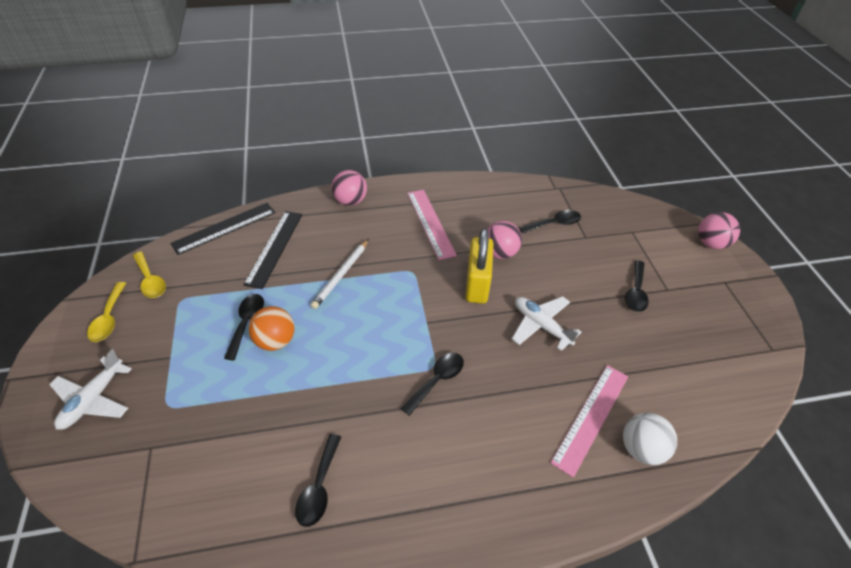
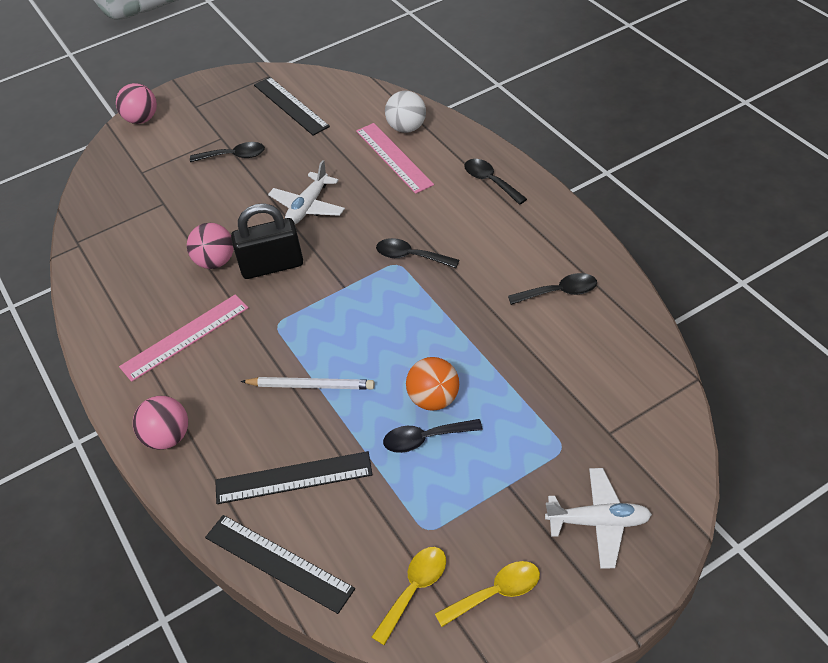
camera: 105 degrees left, 0 degrees up
yellow padlock [465,228,494,304] -> black padlock [231,203,303,279]
black spoon [519,210,581,234] -> black spoon moved to [464,159,527,205]
pink ruler [550,365,628,478] -> pink ruler turned 45 degrees clockwise [356,123,434,194]
none -> black ruler [254,77,330,136]

